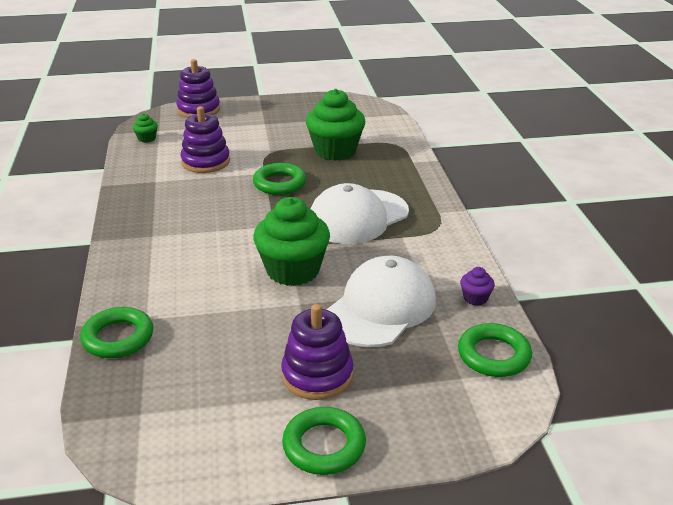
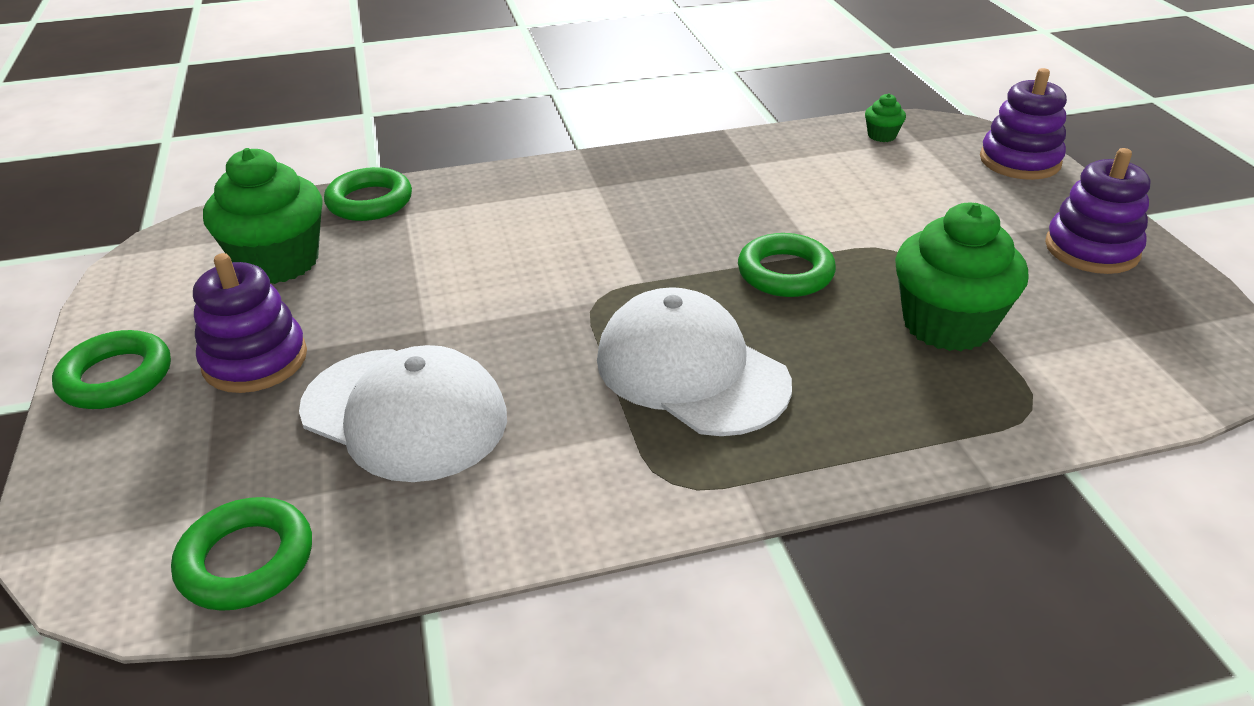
camera: 85 degrees right, 5 degrees up
purple stacking toy [181,106,230,173] -> purple stacking toy moved to [1045,148,1150,274]
green cupcake [253,197,330,286] -> green cupcake moved to [203,148,323,284]
purple cupcake [460,267,495,306] -> none

